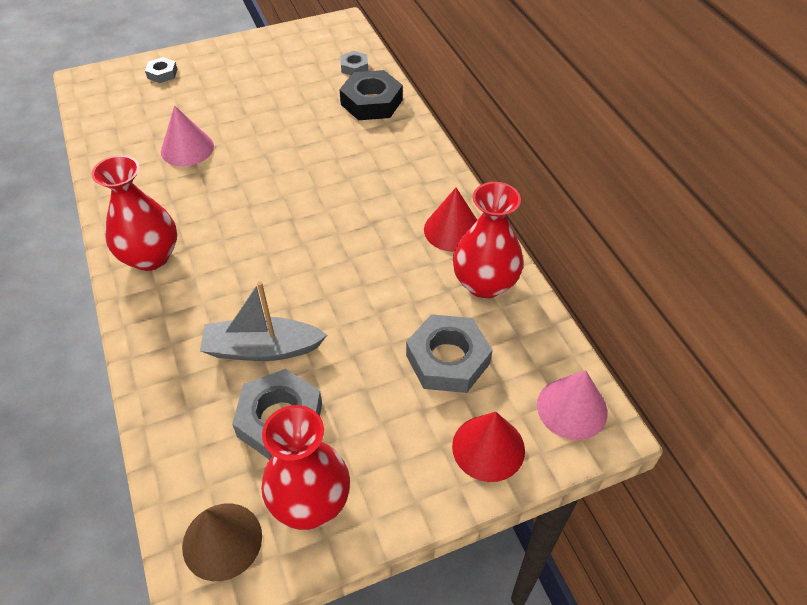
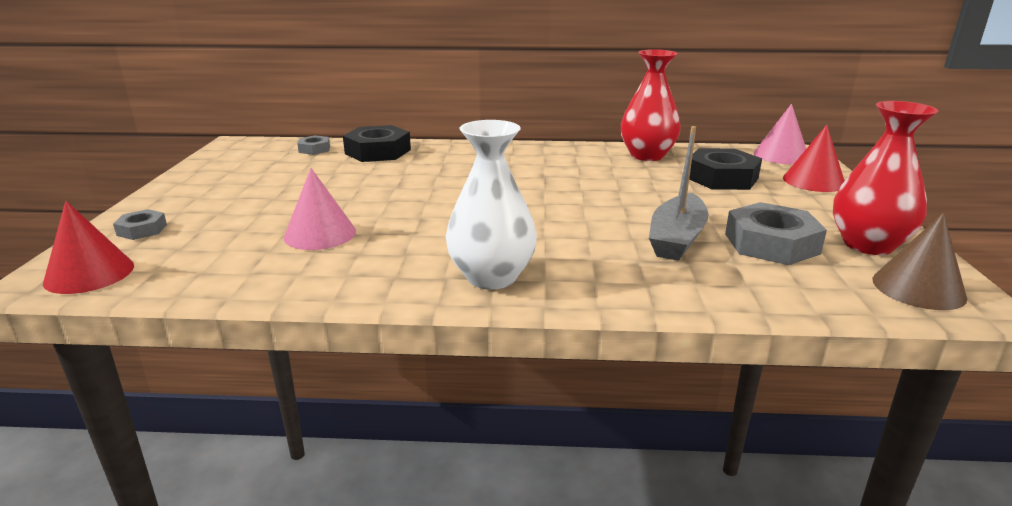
camera: 65 degrees left, 25 degrees down
red vase [91,155,177,271] -> white vase [446,120,537,290]
grey nut [406,314,492,393] -> black nut [689,148,762,190]
red cone [424,188,477,252] -> red cone moved to [43,201,134,294]

